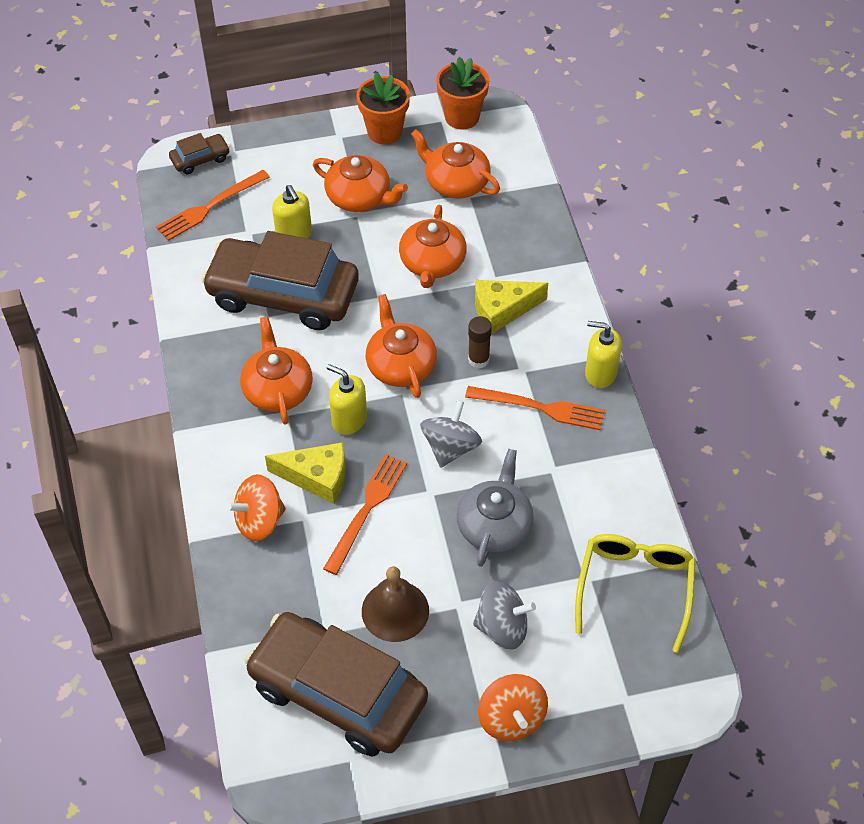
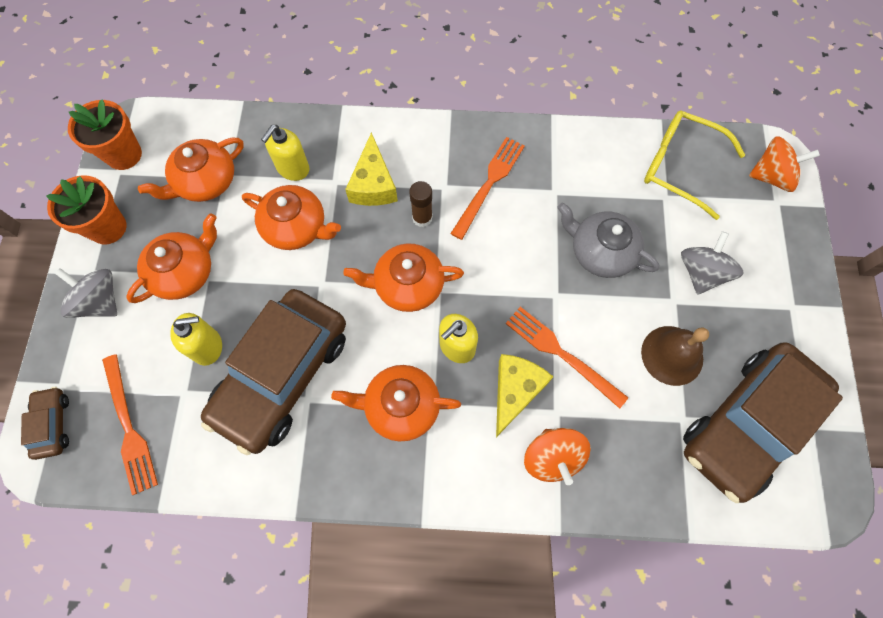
camera: 75 degrees left, 15 degrees up
grey spinning top [420,400,482,468] -> grey spinning top moved to [55,268,117,318]
orange spinning top [478,674,548,741] -> orange spinning top moved to [749,136,820,192]
yellow soap dispenser [585,321,622,388] -> yellow soap dispenser moved to [261,125,309,181]

